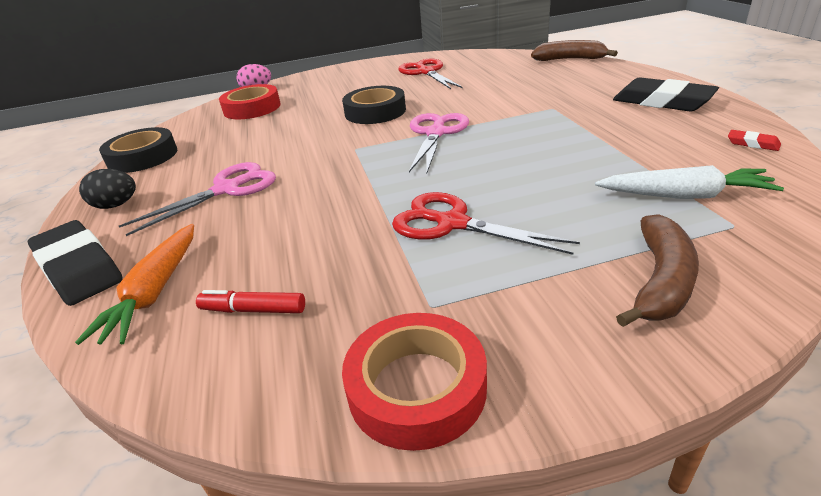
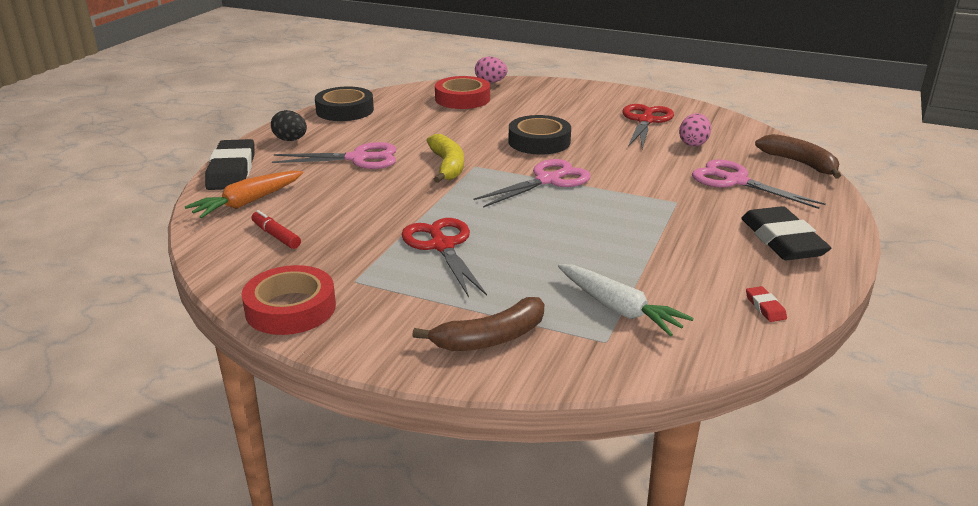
camera: 35 degrees right, 5 degrees down
none -> yellow banana [427,134,464,183]
none -> pink egg [679,113,711,146]
none -> pink scissors [692,160,826,209]

